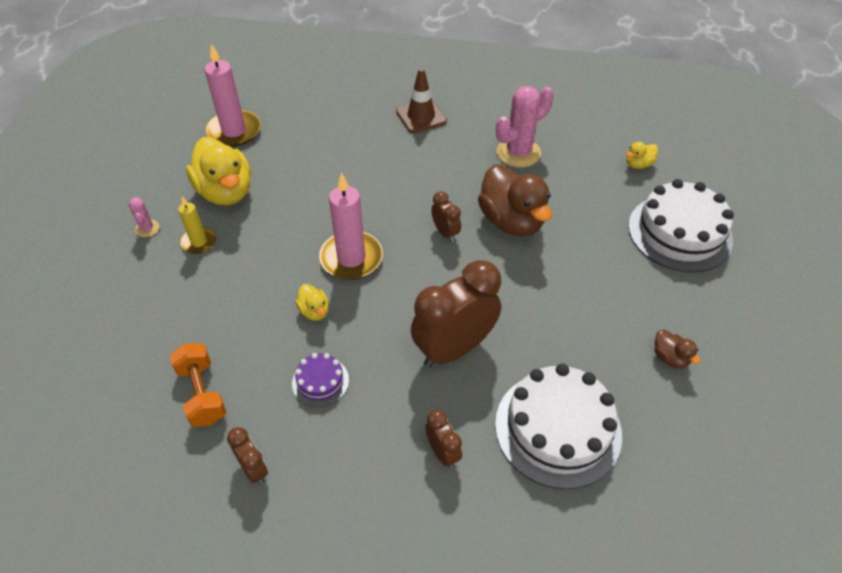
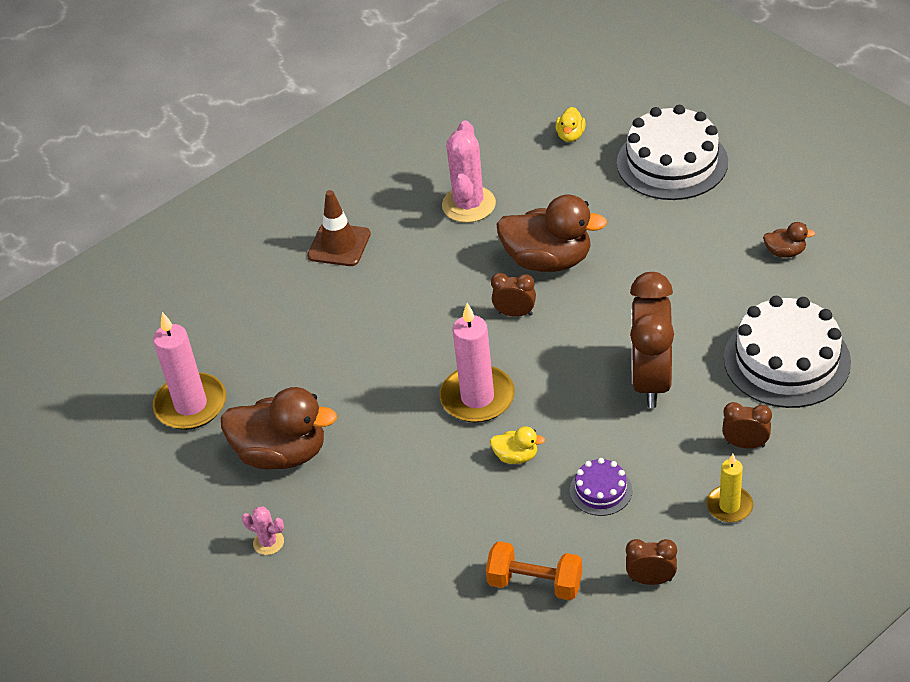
camera: 45 degrees left, 5 degrees down
yellow candle [178,196,217,254] -> yellow candle moved to [706,454,753,522]
yellow duck [186,137,251,205] -> brown duck [221,387,337,469]

